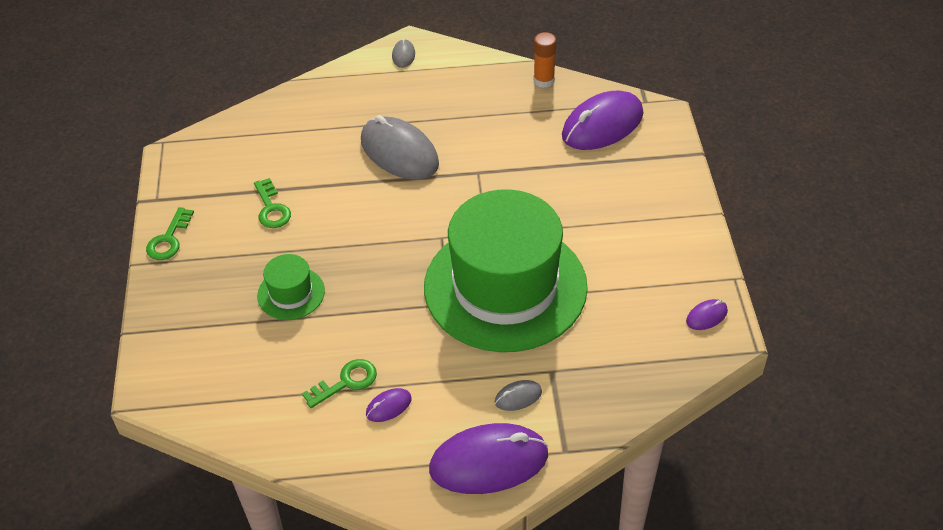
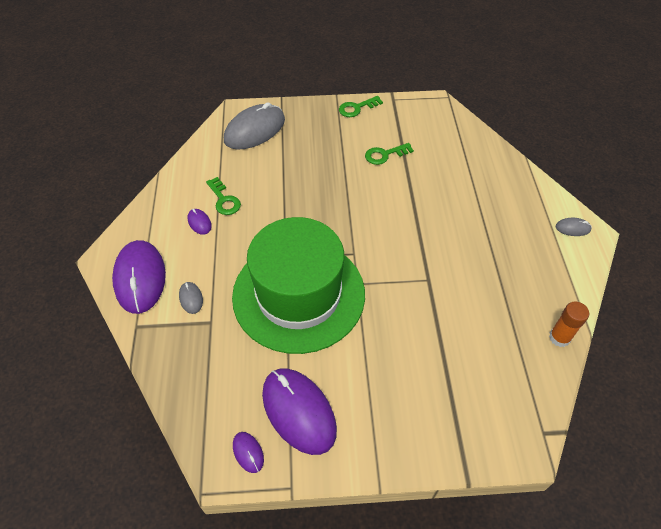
camera: 90 degrees right, 5 degrees up
green key [146,207,194,260] -> green key turned 45 degrees counterclockwise [339,96,383,117]
green hat [257,254,325,320] -> none
grey mouse [361,115,439,180] -> grey mouse moved to [224,102,285,150]
purple mouse [562,91,643,150] -> purple mouse moved to [262,369,337,455]

